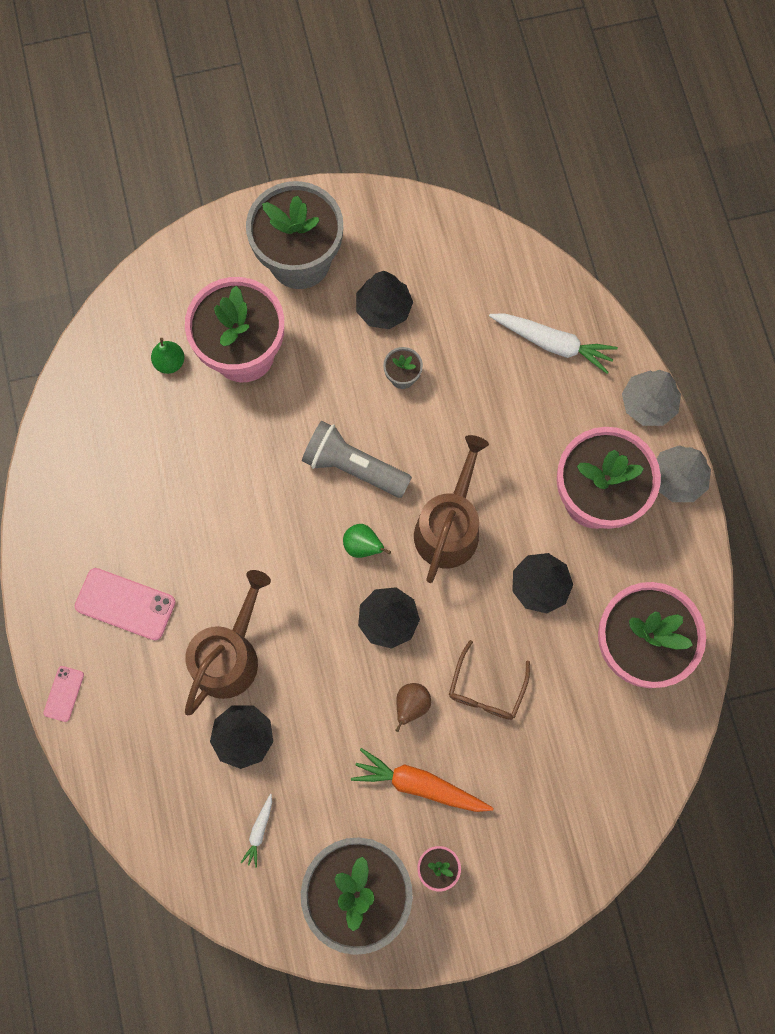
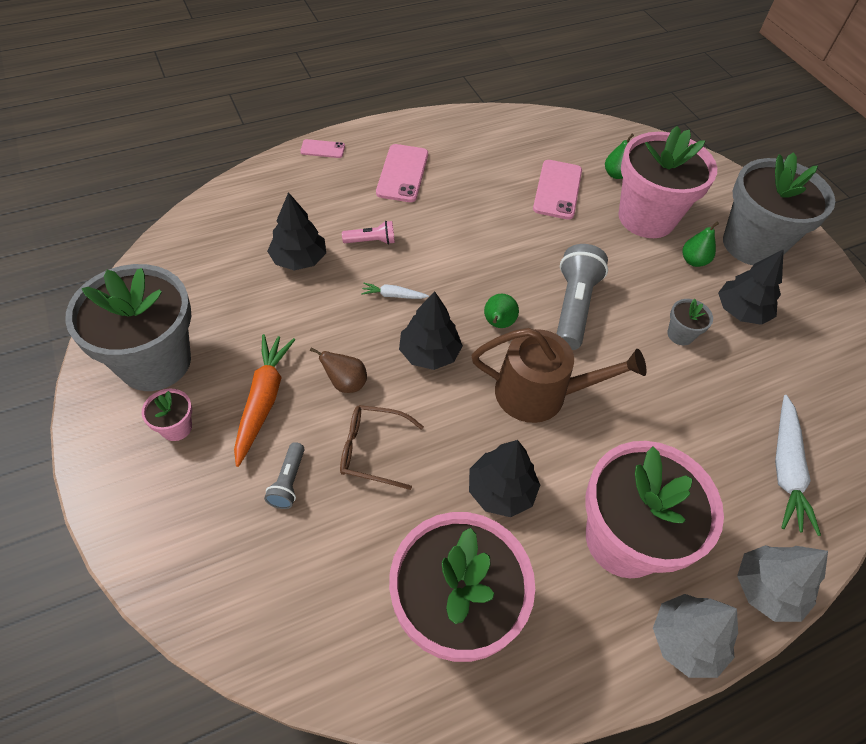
camera: 75 degrees right, 20 degrees down
brown watering can [185,570,271,716] -> pink flashlight [342,221,395,245]
white carrot [241,794,272,868] -> white carrot moved to [361,283,429,299]
none -> grey flashlight [264,442,305,509]
none -> pink phone [533,160,582,219]
none -> green pear [682,222,719,267]

